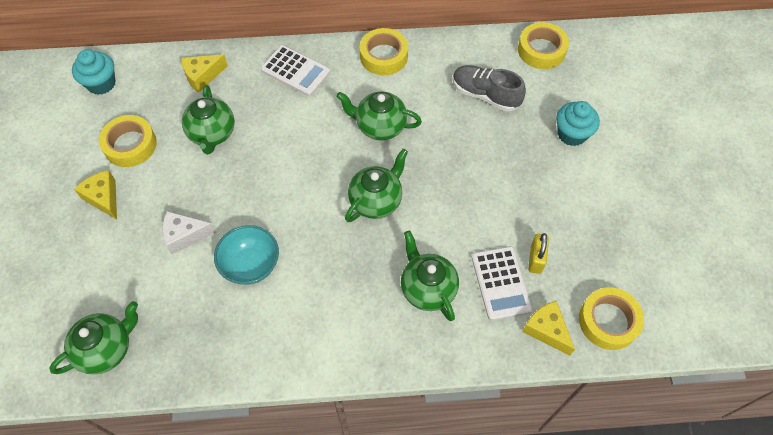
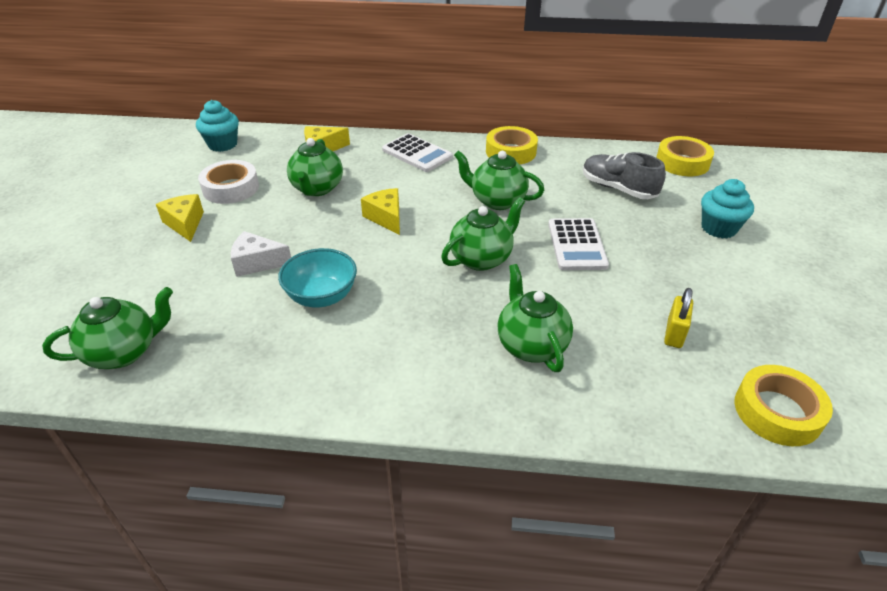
camera: 10 degrees right, 20 degrees down
yellow tape [99,115,157,167] -> white tape [198,160,259,204]
white calculator [472,246,533,321] -> white calculator moved to [548,218,609,270]
yellow cheese [522,301,575,356] -> yellow cheese moved to [361,188,400,235]

